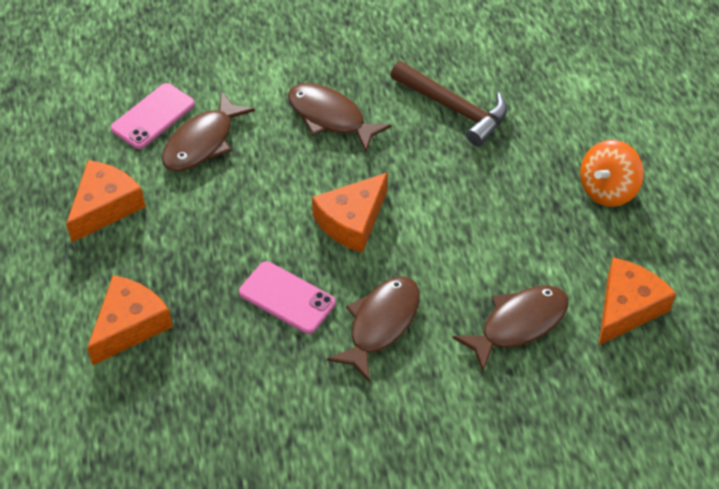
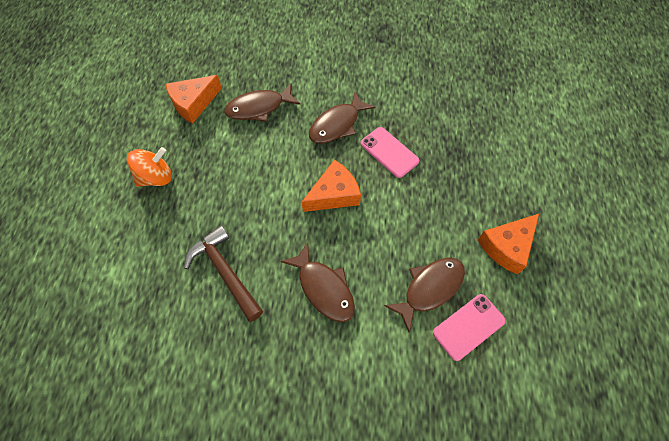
camera: 165 degrees left, 10 degrees up
orange cheese [87,275,173,365] -> none

